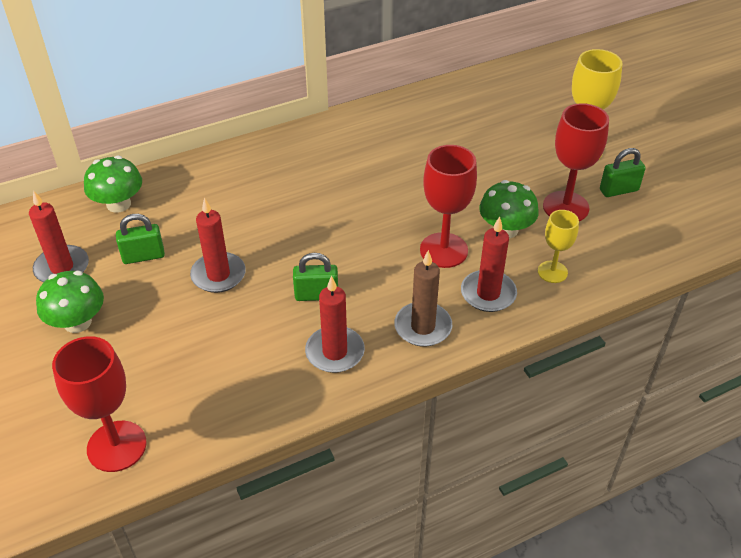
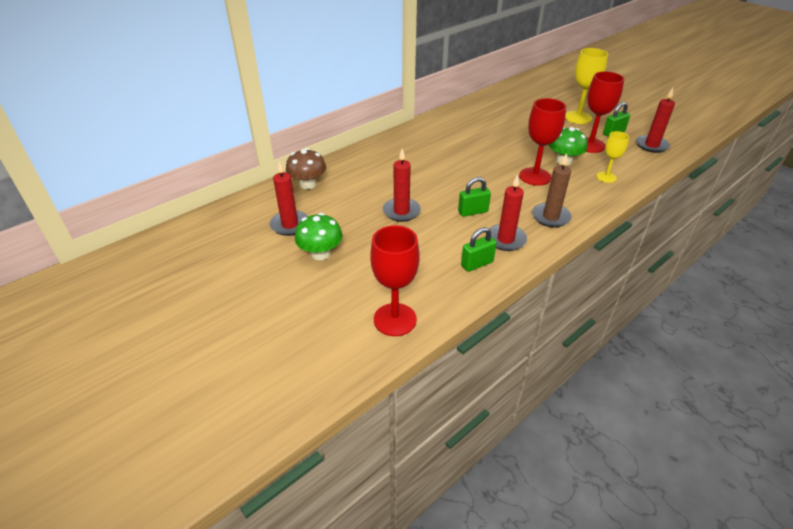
camera: 15 degrees left, 5 degrees down
green mushroom [84,156,142,213] -> brown mushroom [286,148,326,189]
green padlock [116,214,165,264] -> green padlock moved to [461,227,497,272]
red candle [461,217,517,312] -> red candle moved to [636,88,675,153]

